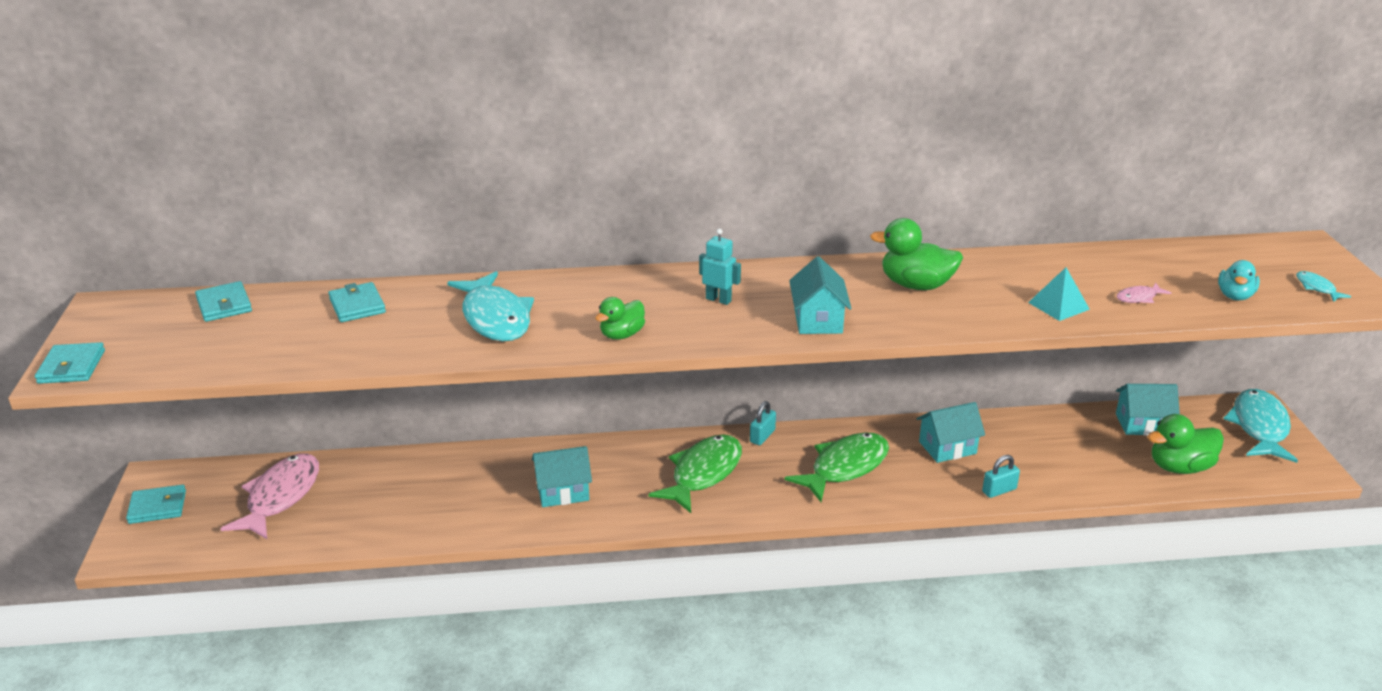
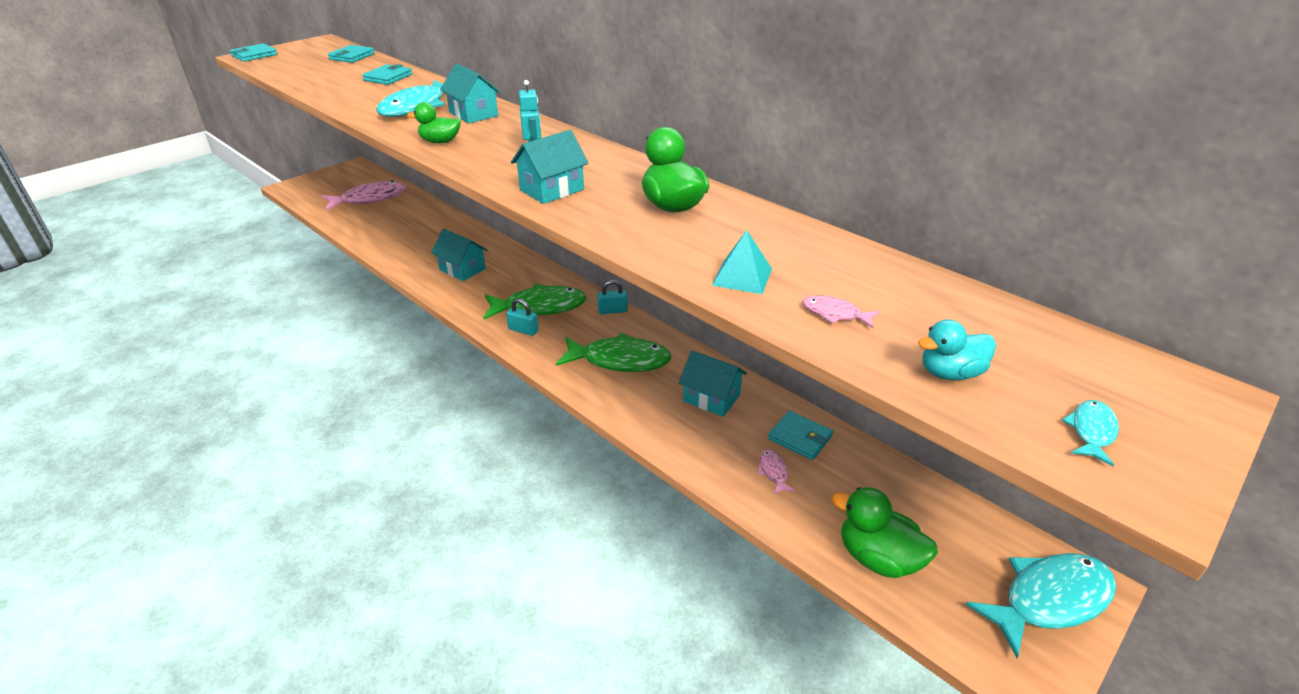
camera: 50 degrees right, 5 degrees up
turquoise wallet [126,484,186,524] -> turquoise wallet moved to [768,411,833,460]
turquoise padlock [982,455,1020,498] -> turquoise padlock moved to [506,299,539,336]
turquoise house [1116,384,1180,436] -> turquoise house moved to [440,63,501,123]
none -> pink fish [757,449,796,495]

